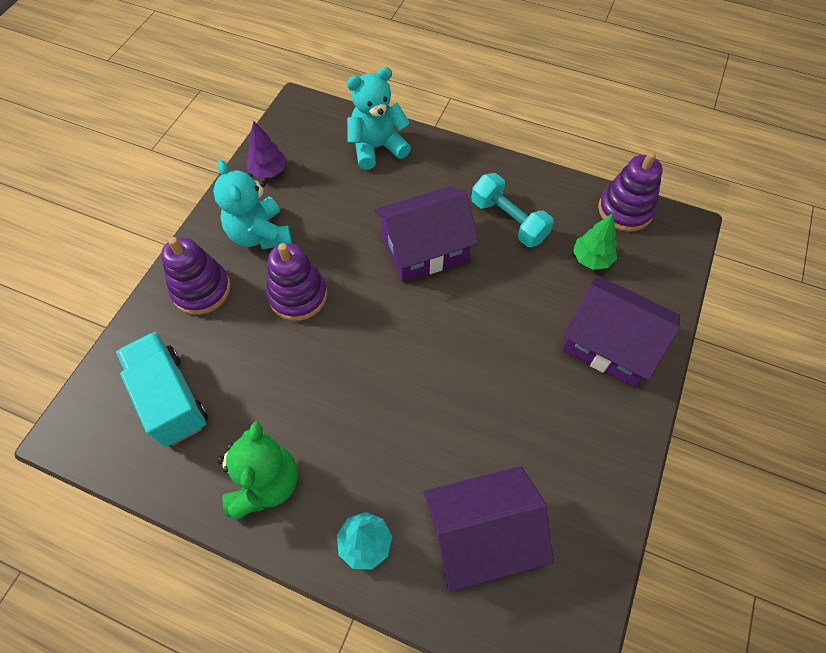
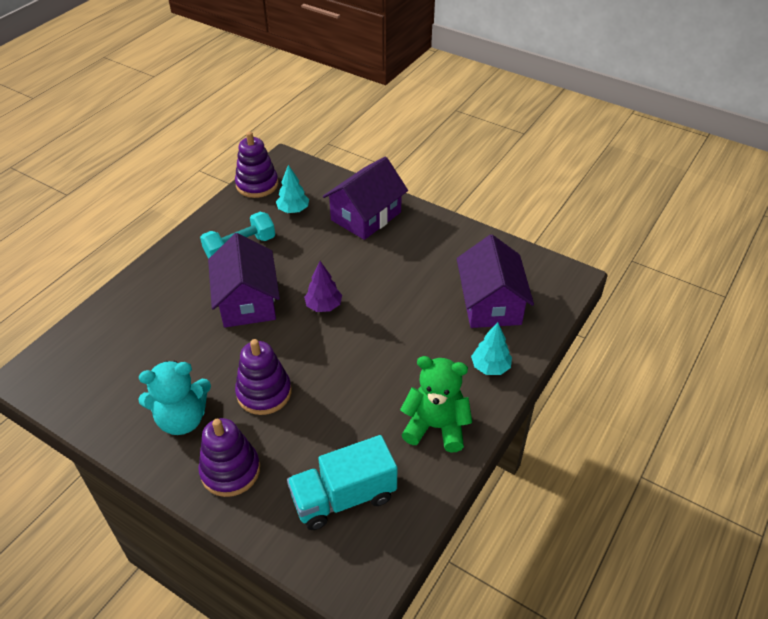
camera: 80 degrees left, 15 degrees down
purple tree [246,121,287,178] -> purple tree moved to [304,261,342,312]
turquoise teddy bear [347,67,411,170] -> none
green tree [573,213,617,270] -> turquoise tree [276,165,309,213]

